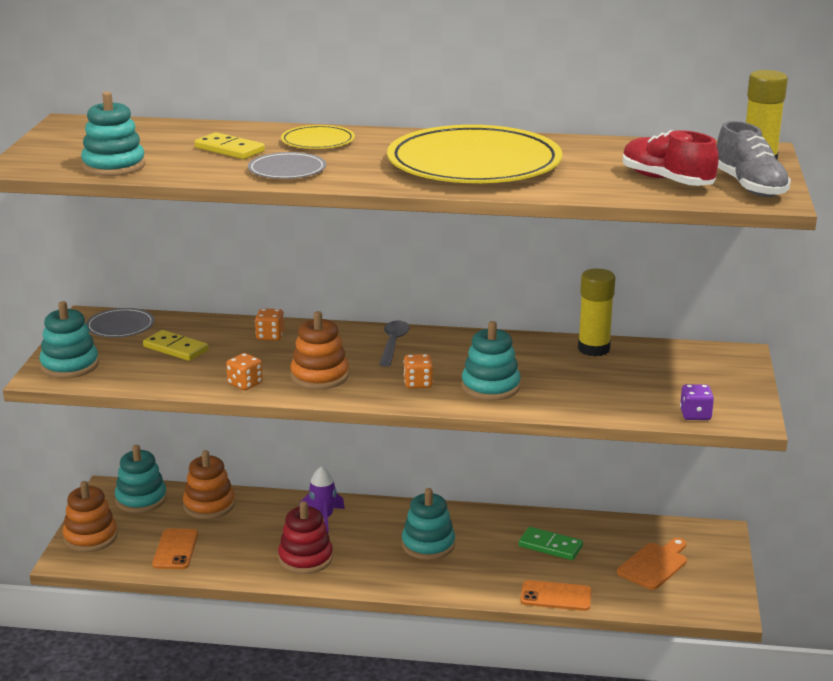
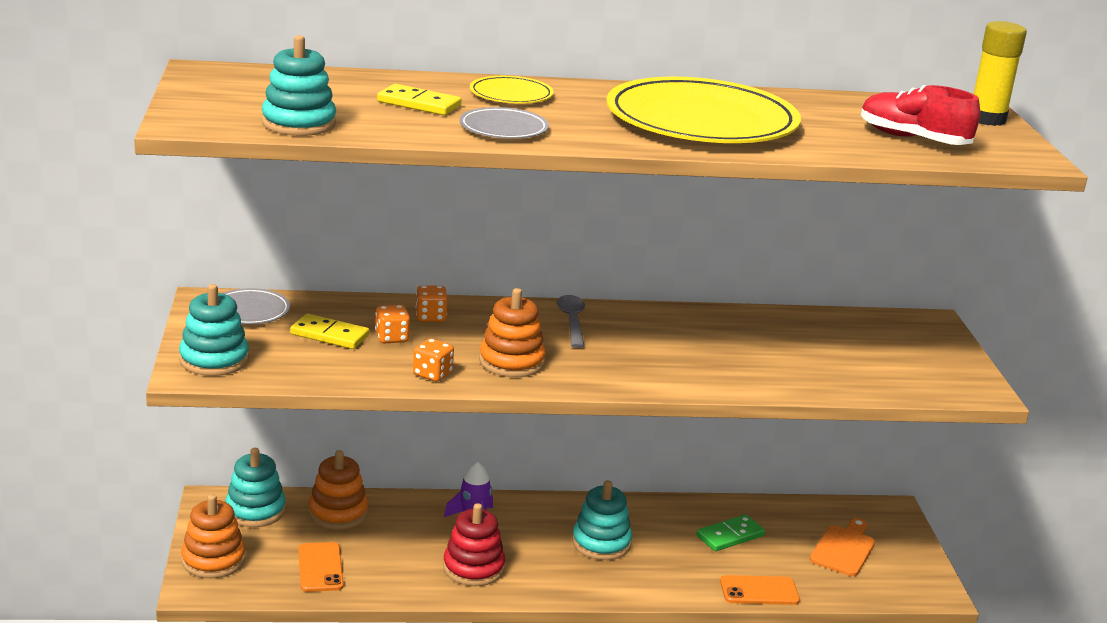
camera: 15 degrees left, 0 degrees up
orange dice [404,354,433,389] -> orange dice moved to [375,305,410,344]
turquoise stacking toy [462,321,521,401] -> none
green domino [518,527,583,560] -> green domino turned 45 degrees counterclockwise [696,514,765,551]
yellow glue stick [578,269,615,356] -> none
purple dice [680,384,714,420] -> none
grey shoe [717,121,791,197] -> none

